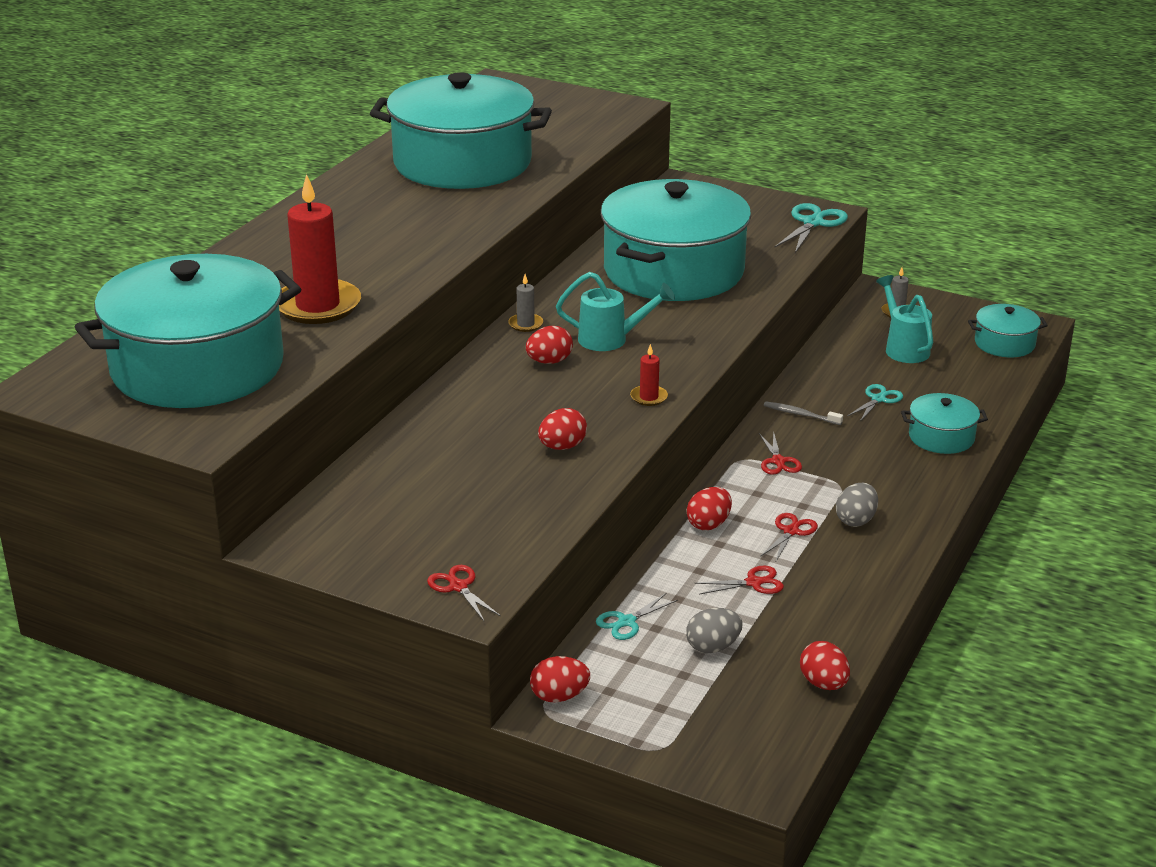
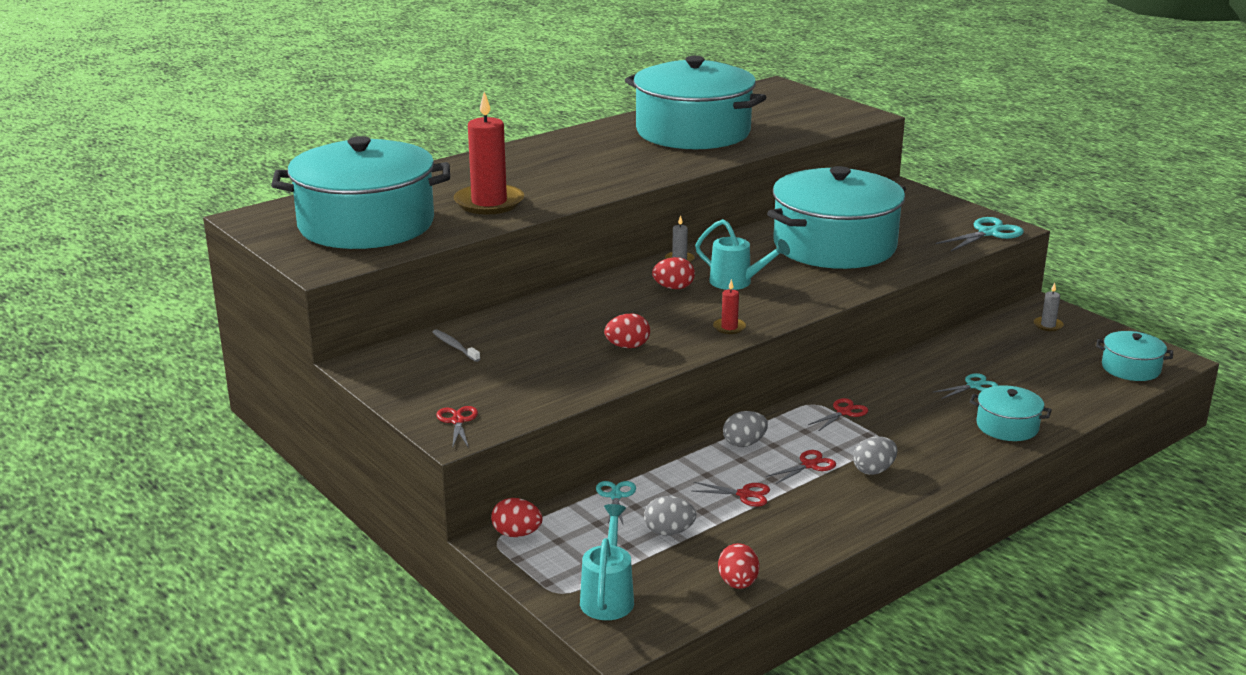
camera: 25 degrees right, 5 degrees down
turquoise scissors [596,593,678,640] -> turquoise scissors turned 105 degrees clockwise [596,481,636,526]
red egg [687,487,732,530] -> grey egg [723,411,768,447]
red scissors [759,431,802,475] -> red scissors turned 150 degrees counterclockwise [808,398,868,431]
grey toothbrush [764,402,843,425] -> grey toothbrush moved to [432,329,480,362]
turquoise watering can [876,275,933,363] -> turquoise watering can moved to [580,504,634,620]

